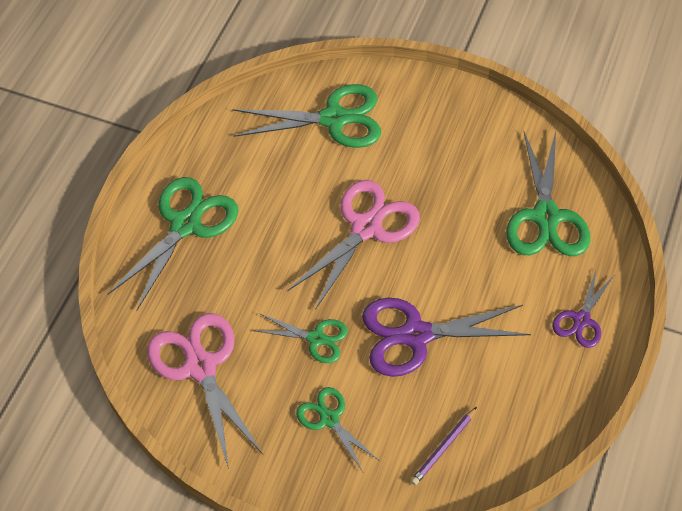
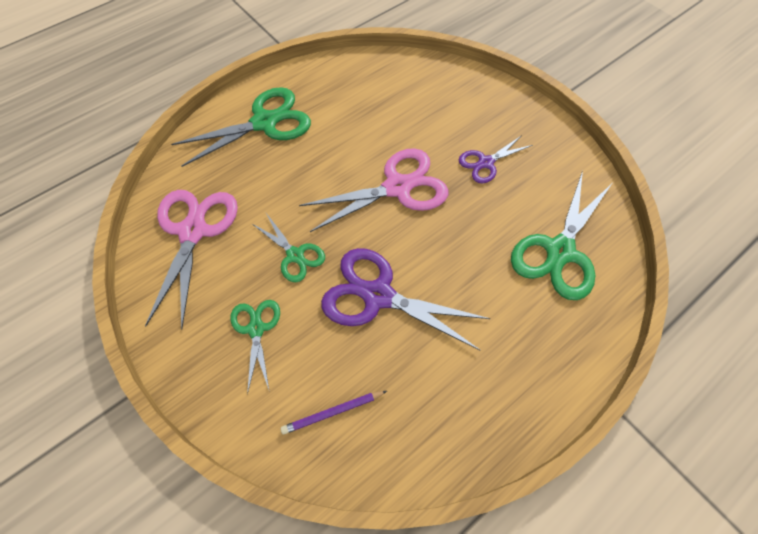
camera: 30 degrees right, 5 degrees up
green scissors [233,84,381,148] -> none
purple scissors [552,270,614,348] -> purple scissors moved to [459,135,533,183]

